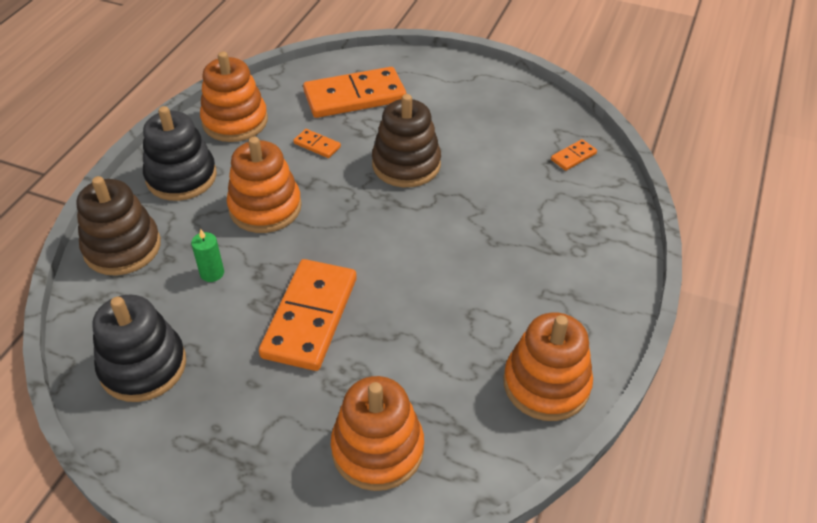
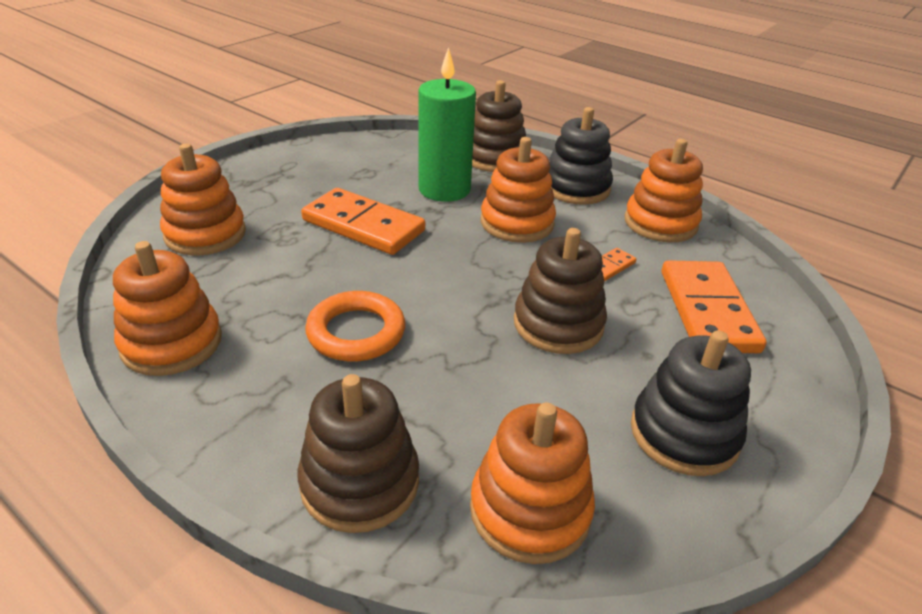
camera: 105 degrees right, 10 degrees down
black stacking toy [92,294,186,402] -> black stacking toy moved to [631,330,751,476]
green candle [191,229,224,282] -> green candle [418,47,476,202], size x2.44
orange domino [551,139,597,171] -> orange stacking toy [470,403,595,564]
none -> brown stacking toy [297,374,419,533]
none -> orange ring [305,291,405,361]

